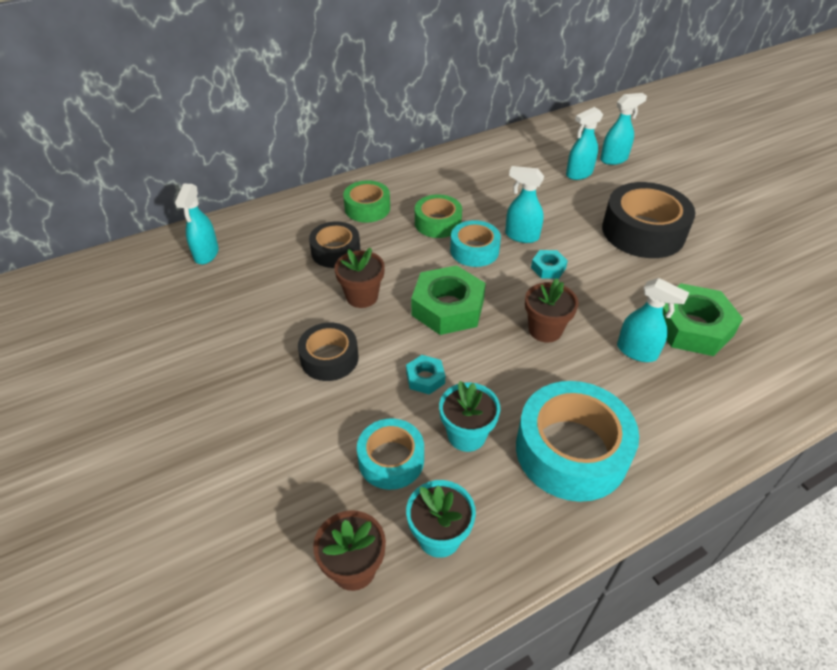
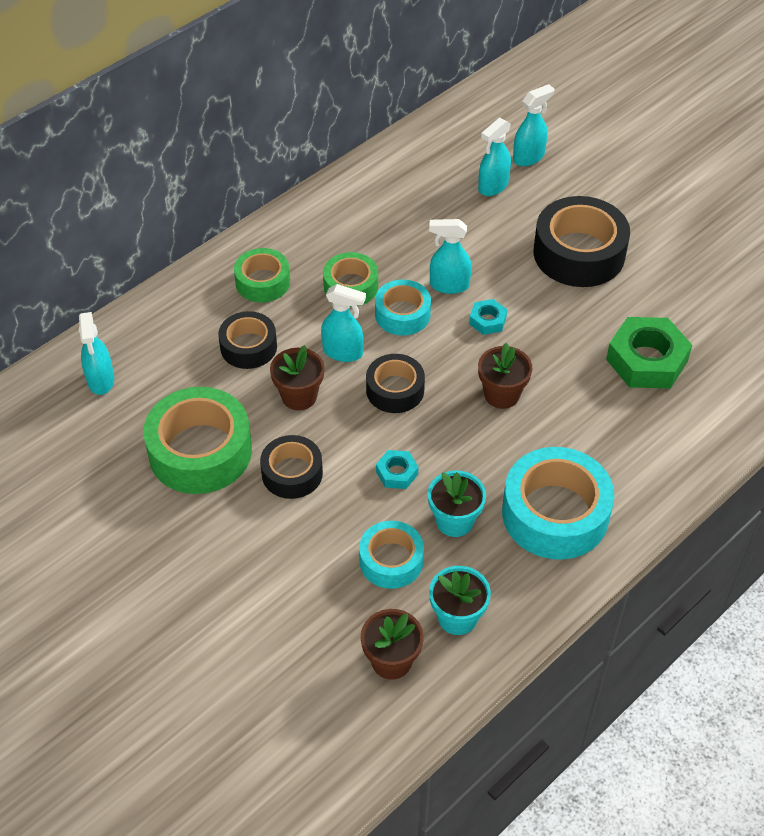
camera: 15 degrees left, 5 degrees up
green nut [411,265,486,335] -> black tape [366,354,425,413]
turquoise spray bottle [617,278,689,362] -> turquoise spray bottle moved to [321,284,366,362]
none -> green tape [143,387,252,494]

